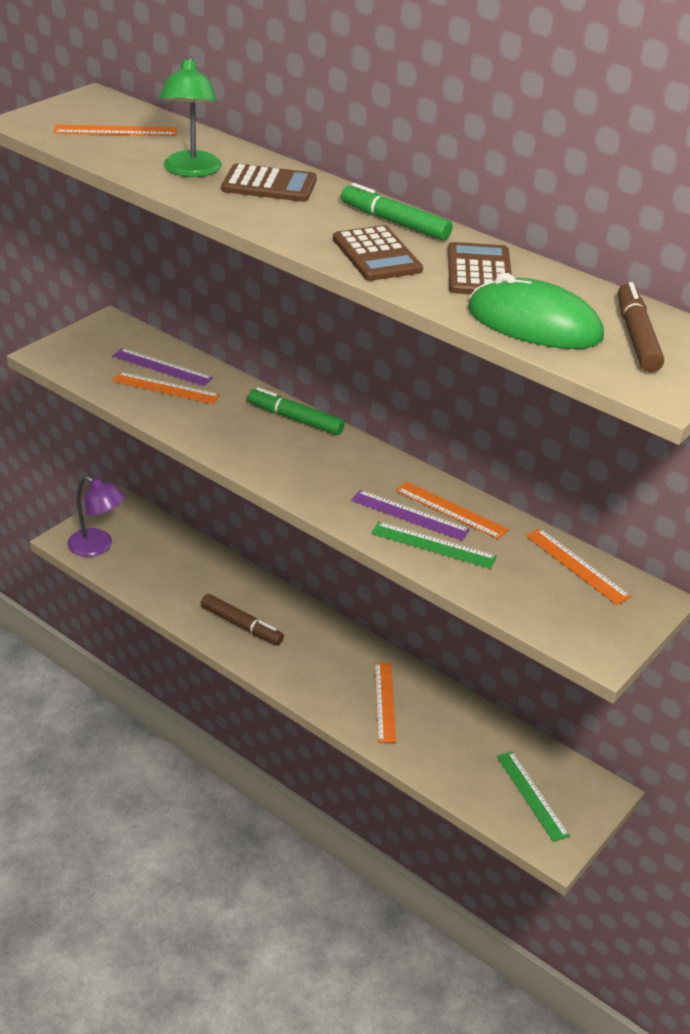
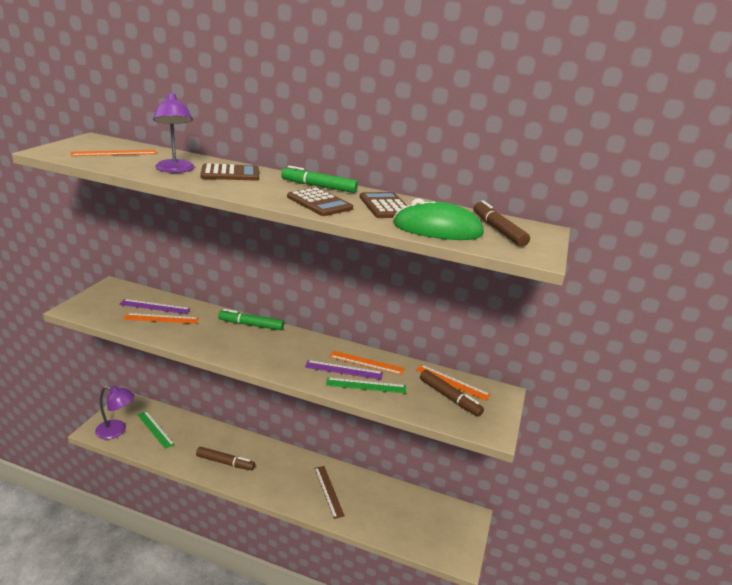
camera: 20 degrees left, 10 degrees down
green lamp [160,56,222,177] -> purple lamp [153,92,195,173]
orange ruler [375,663,396,743] -> brown ruler [314,466,345,519]
green ruler [497,751,570,842] -> green ruler moved to [137,411,175,449]
none -> brown marker [420,370,484,417]

